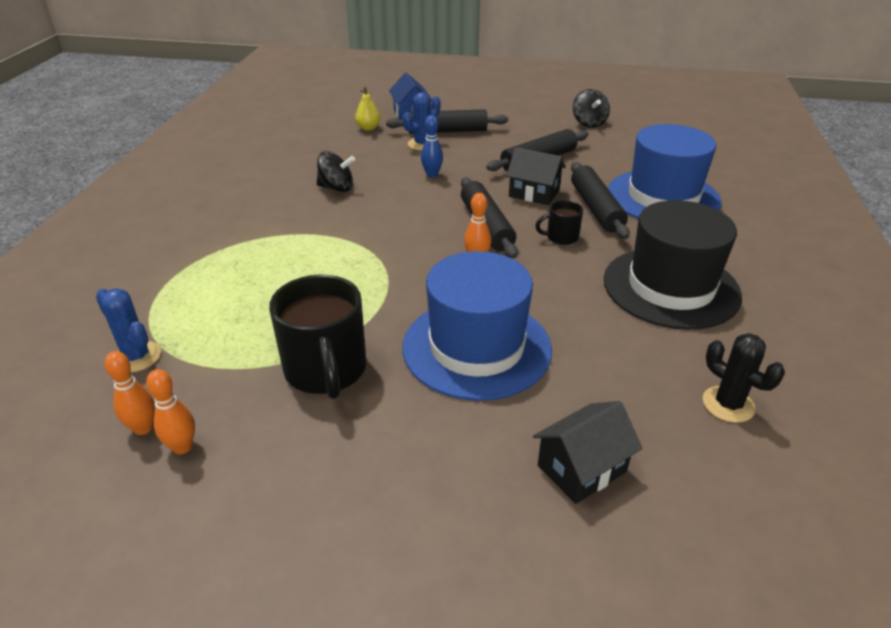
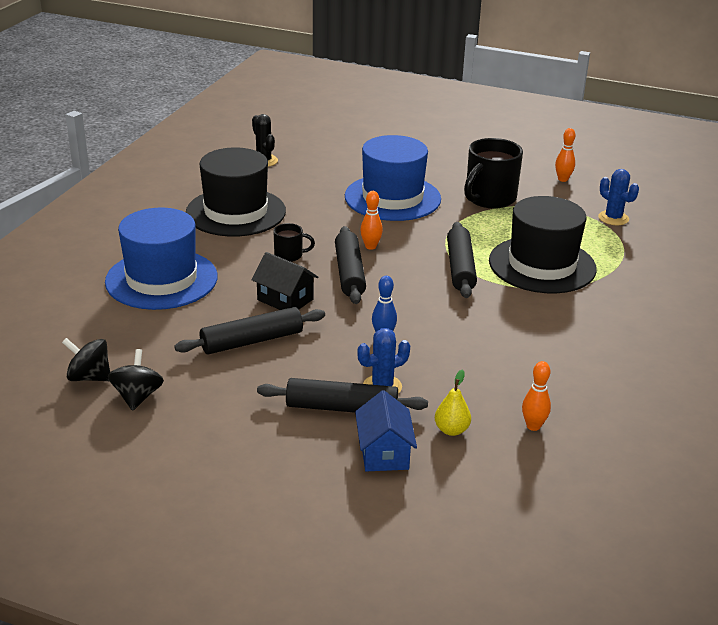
camera: 170 degrees left, 5 degrees down
orange bowling pin [104,351,155,435] -> orange bowling pin moved to [522,361,551,431]
black mug [269,275,366,399] -> black mug turned 135 degrees counterclockwise [464,138,523,209]
black spinning top [317,151,355,192] -> black spinning top moved to [62,338,110,381]
black house [533,401,643,504] -> none
black rolling pin [571,162,630,239] -> black rolling pin moved to [447,222,477,298]
none -> black hat [489,196,597,293]

